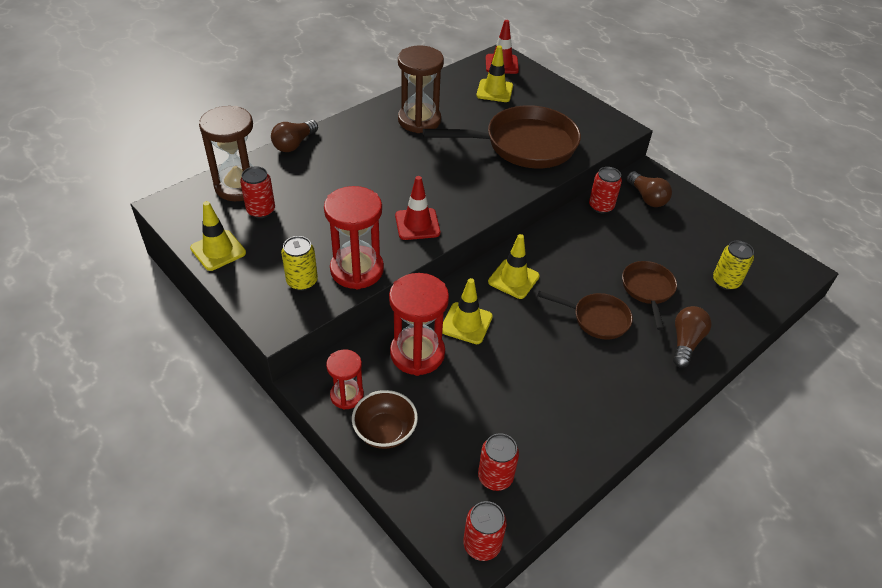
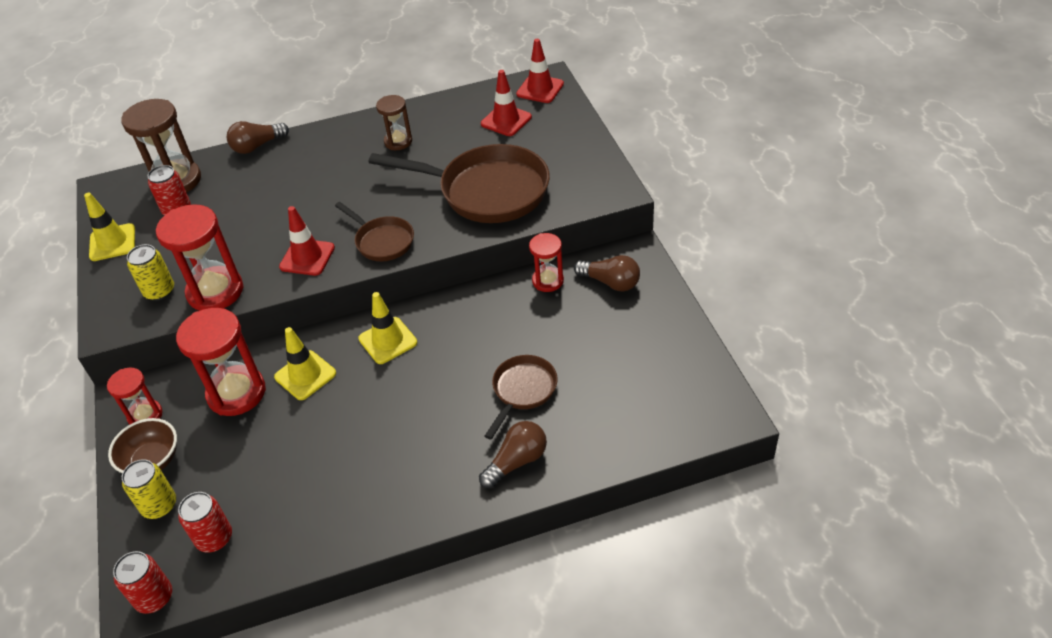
camera: 30 degrees right, 0 degrees up
brown hourglass [398,46,444,133] -> brown hourglass [376,95,412,150], size x0.58
yellow traffic cone [476,45,513,102] -> red traffic cone [481,70,532,136]
brown pan [537,291,633,340] -> brown pan moved to [335,202,414,261]
red can [589,167,622,213] -> red hourglass [529,233,564,292]
brown light bulb [626,171,672,207] -> brown light bulb turned 60 degrees counterclockwise [574,255,640,291]
yellow can [713,241,754,290] -> yellow can moved to [122,459,176,519]

